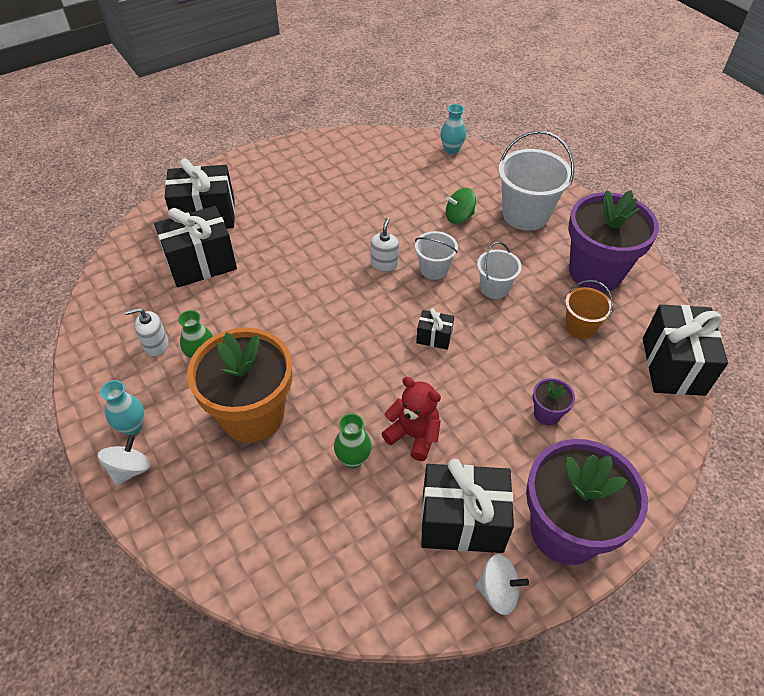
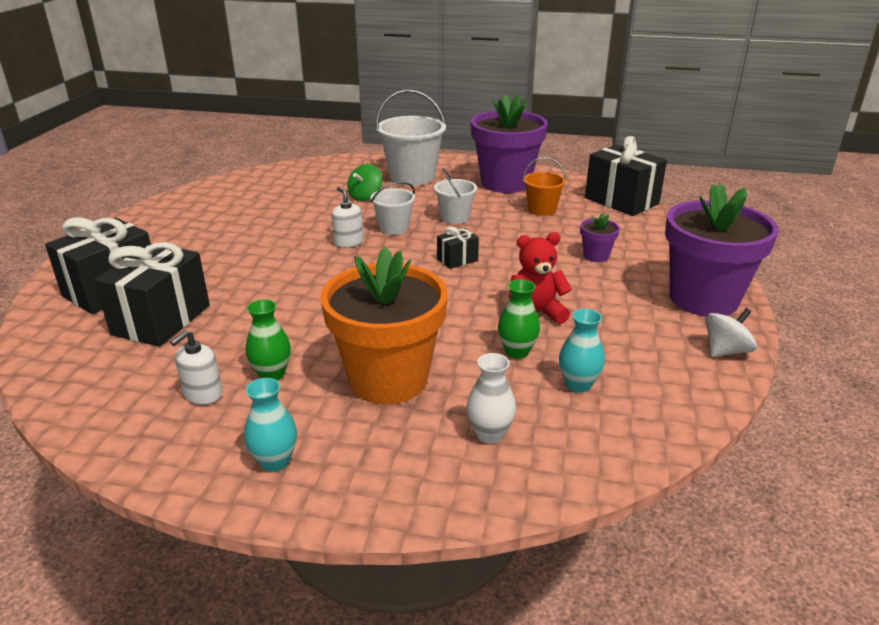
camera: 45 degrees left, 20 degrees down
white spinning top [98,435,151,486] -> none
black gift [421,459,514,553] -> none
turquoise vase [440,104,466,154] -> turquoise vase moved to [559,309,605,393]
none -> white vase [467,353,516,444]

